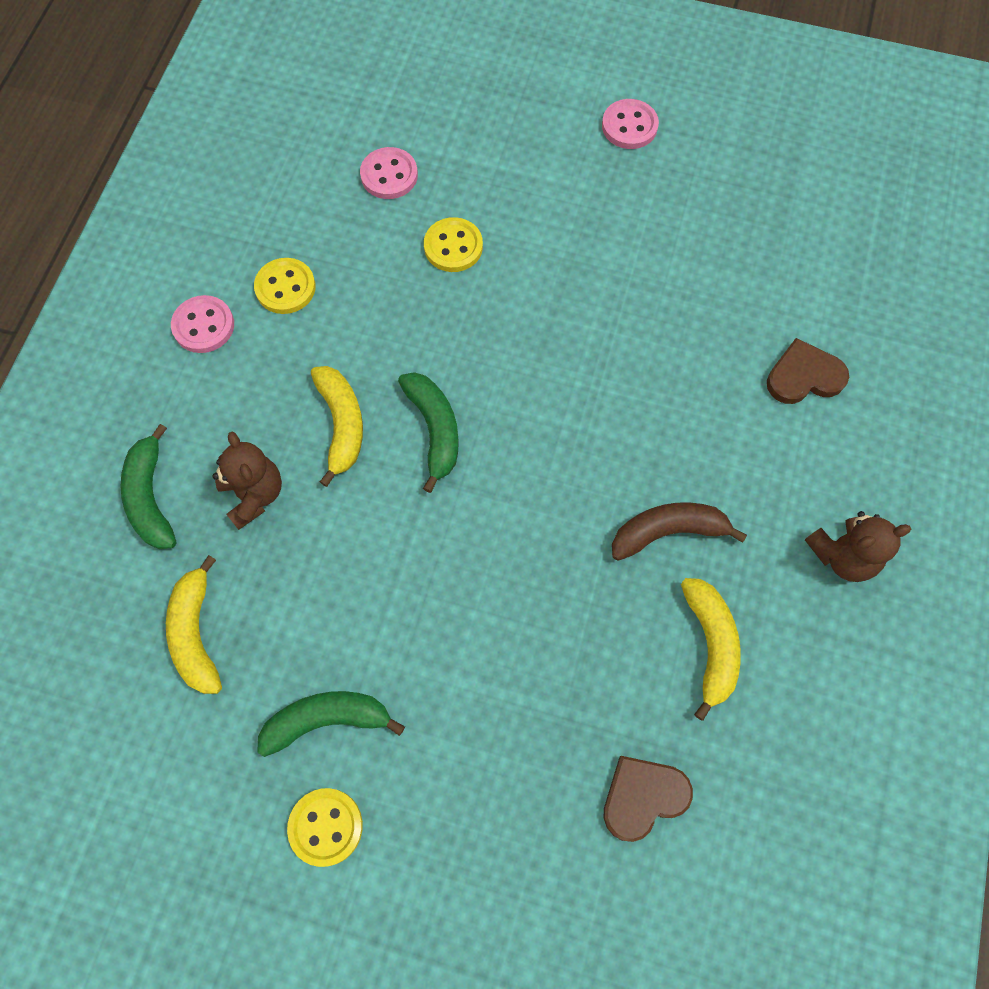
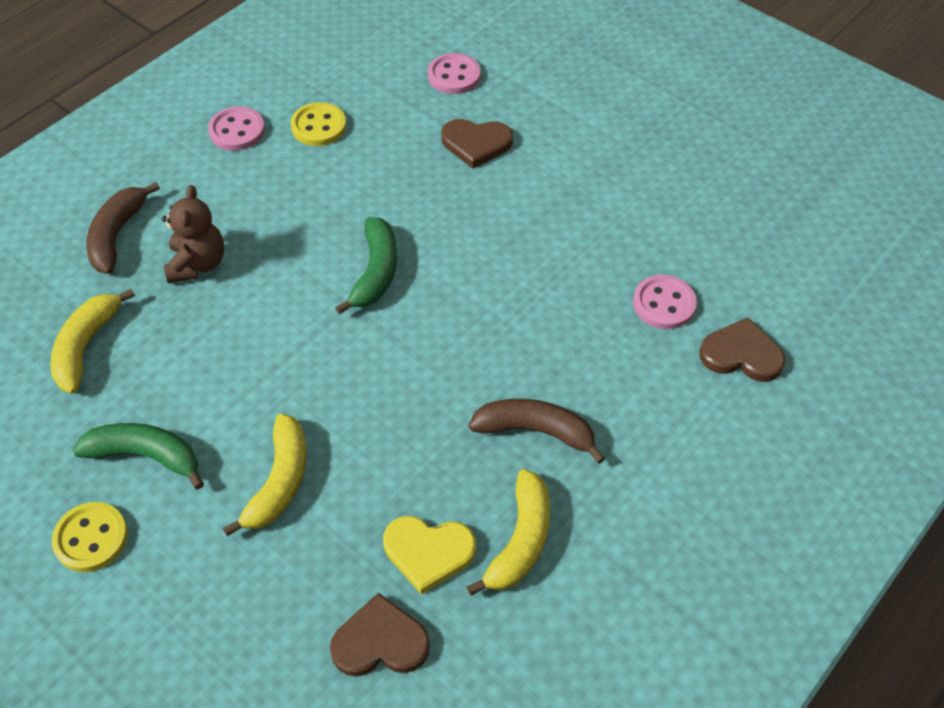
camera: 25 degrees right, 15 degrees down
green banana [120,424,176,549] -> brown banana [86,182,160,274]
yellow banana [311,366,363,487] -> yellow banana moved to [223,414,307,536]
yellow button [424,217,483,272] -> brown heart [441,119,513,169]
pink button [602,99,659,149] -> pink button moved to [633,275,697,329]
brown teddy bear [805,511,911,582] -> none
none -> yellow heart [383,516,476,595]

